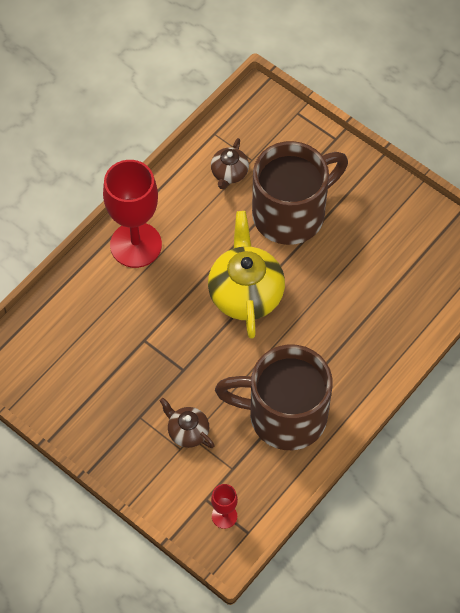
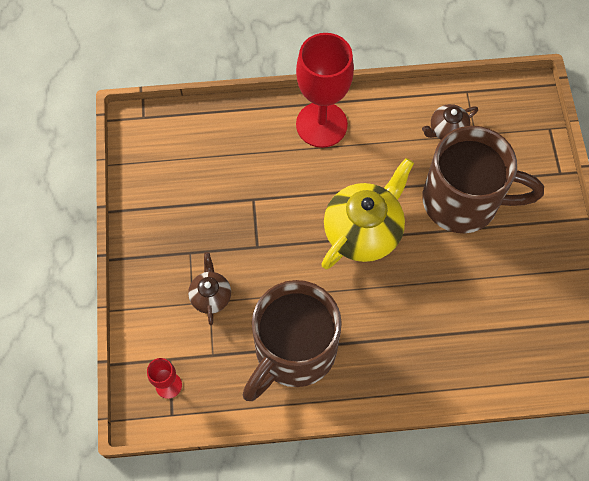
camera: 45 degrees right, 5 degrees up
brown mug [215,344,332,450] -> brown mug turned 105 degrees counterclockwise [243,280,342,401]

